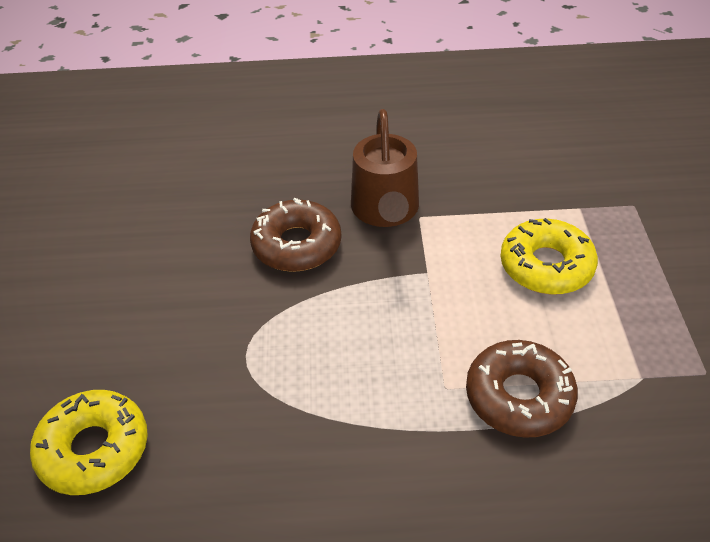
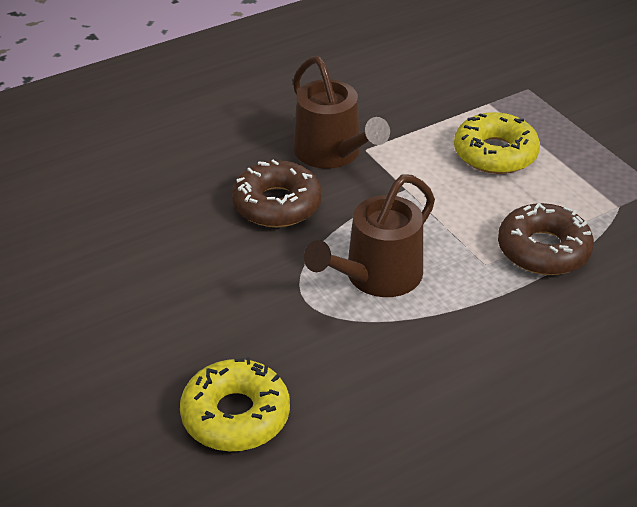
camera: 30 degrees left, 5 degrees down
none -> brown watering can [304,174,435,297]

